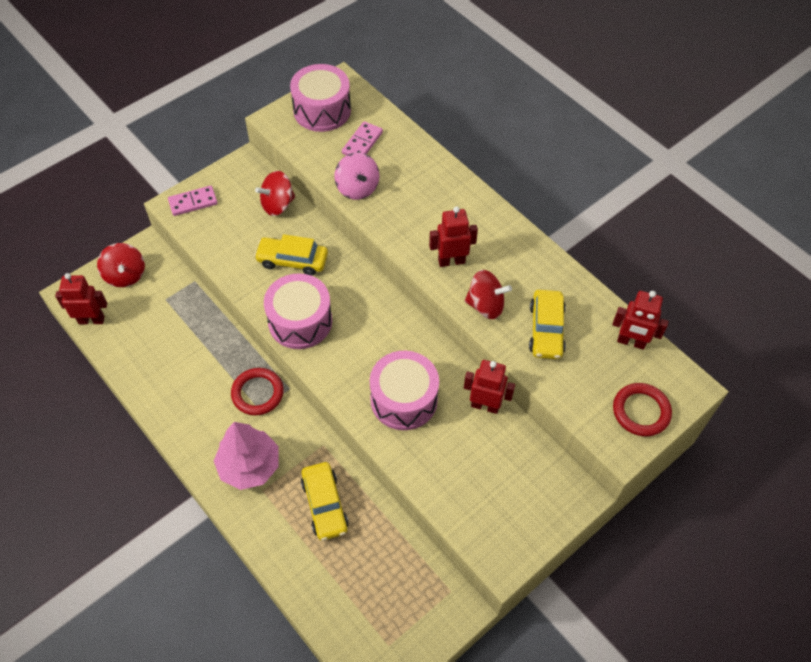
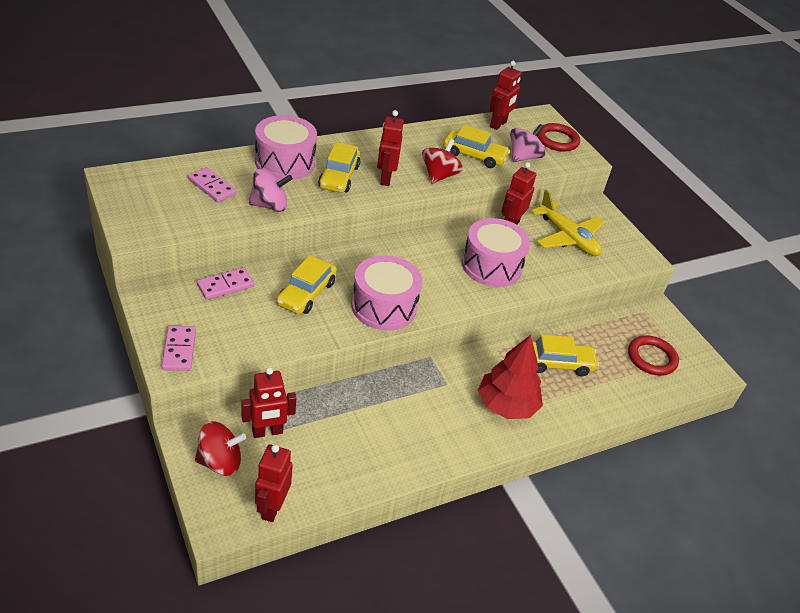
camera: 80 degrees left, 15 degrees down
pink tree [214,422,279,490] -> red tree [478,335,543,419]
red ring [231,368,284,416] -> red ring moved to [628,336,679,376]
red spinning top [255,171,295,216] -> pink domino [197,268,254,300]
pink drum [290,64,351,132] -> pink drum moved to [255,115,317,180]
none -> red robot [241,367,296,438]
none -> yellow car [318,142,360,193]
none -> pink spinning top [510,124,546,162]
none -> yellow plane [531,190,605,256]

